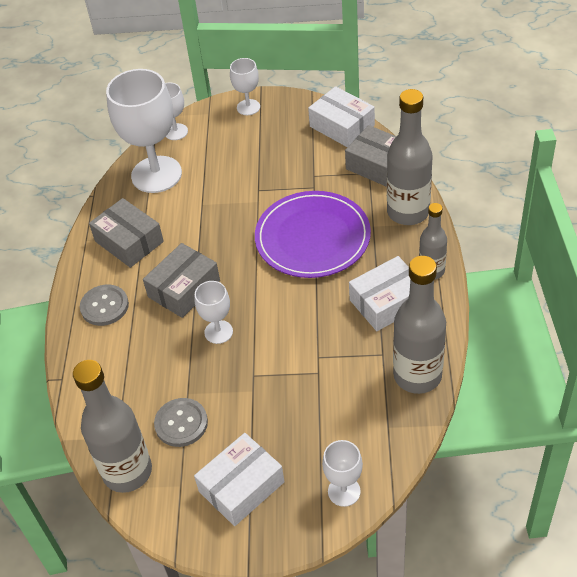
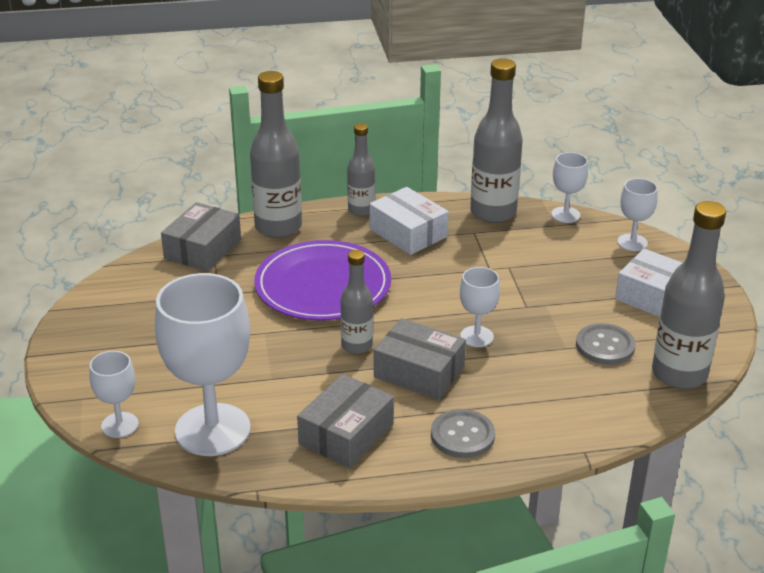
camera: 105 degrees left, 15 degrees down
white goblet [230,58,260,115] -> white goblet moved to [551,152,588,223]
white box [308,86,375,147] -> none
none -> grey bottle [340,250,373,354]

